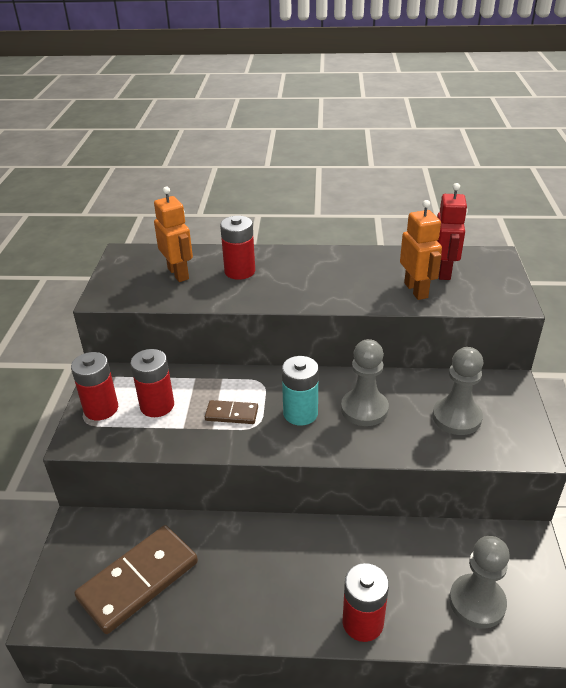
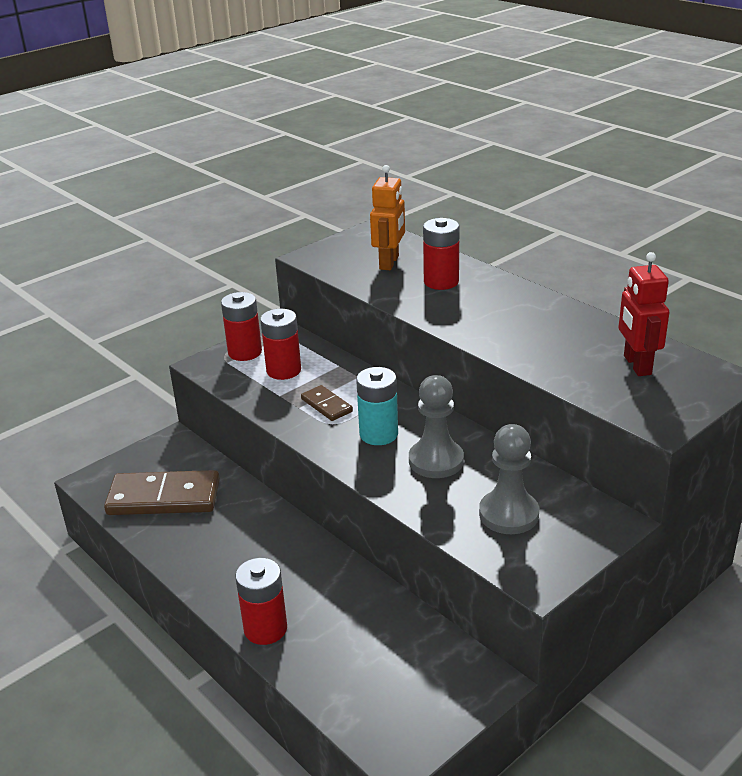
camera: 45 degrees right, 5 degrees down
orange robot [400,200,442,300] -> none
red robot [437,183,468,280] -> red robot turned 120 degrees clockwise [619,252,669,376]
grey pawn [449,536,510,629] -> none

